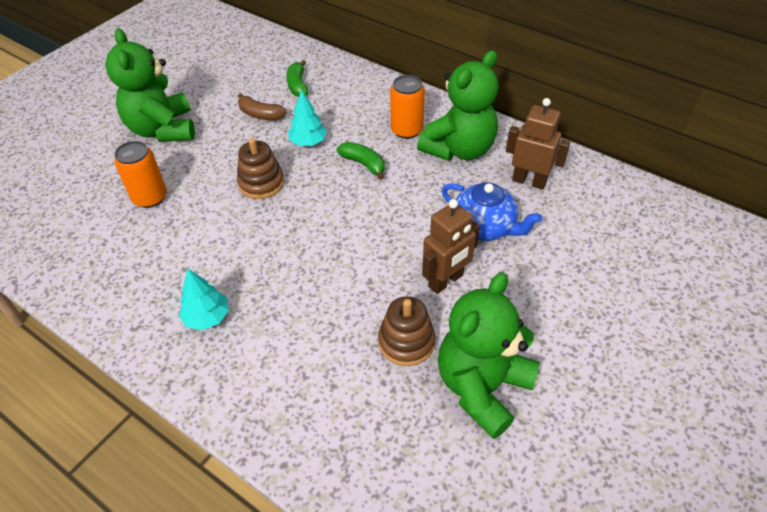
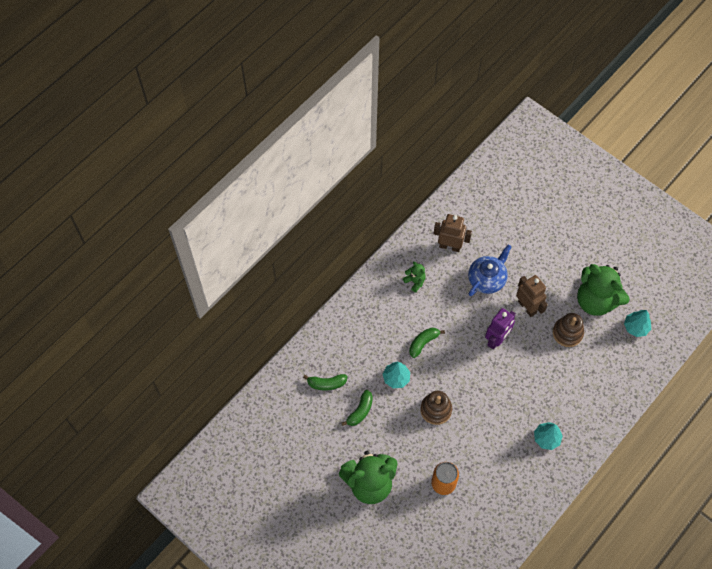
camera: 85 degrees left, 15 degrees up
brown banana [238,93,287,120] -> green banana [341,390,373,426]
orange can [390,75,425,139] -> none
green teddy bear [417,50,499,161] -> green teddy bear [403,262,426,293], size x0.43
brown robot [506,98,570,190] -> brown robot turned 75 degrees clockwise [433,214,472,252]
none -> purple robot [485,308,516,349]
none -> turquoise tree [624,310,651,337]

